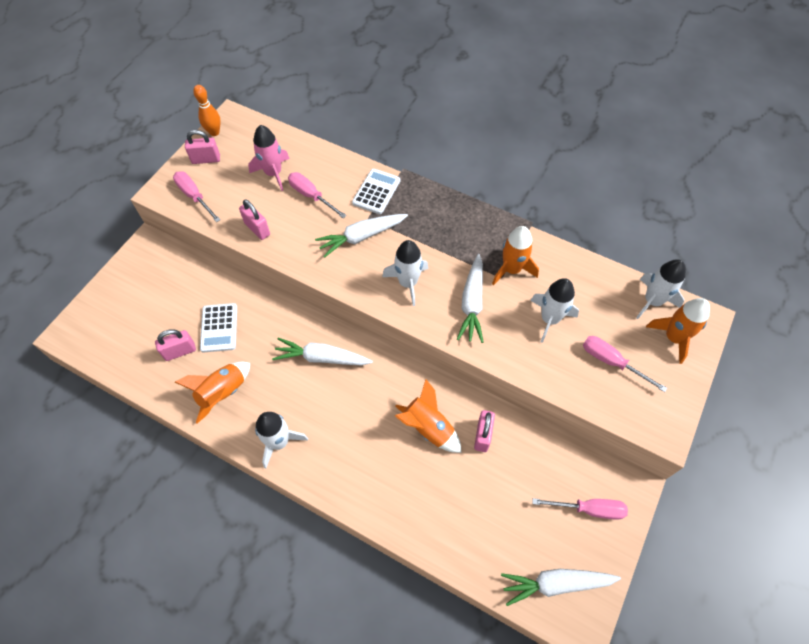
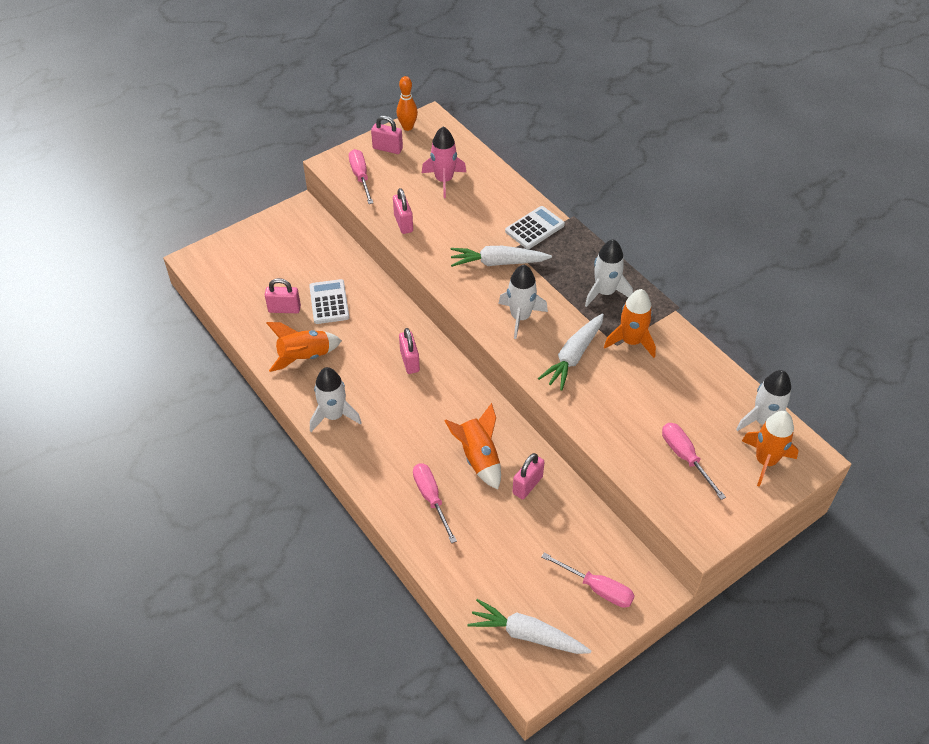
camera: 25 degrees right, 10 degrees down
white calculator [200,303,237,352] -> white calculator turned 150 degrees clockwise [309,279,349,324]
white carrot [272,338,373,365] -> pink padlock [399,328,420,374]
pink screwdriver [288,172,346,218] -> pink screwdriver moved to [413,463,457,543]
white rocket [530,278,579,343] -> white rocket moved to [585,239,633,307]

